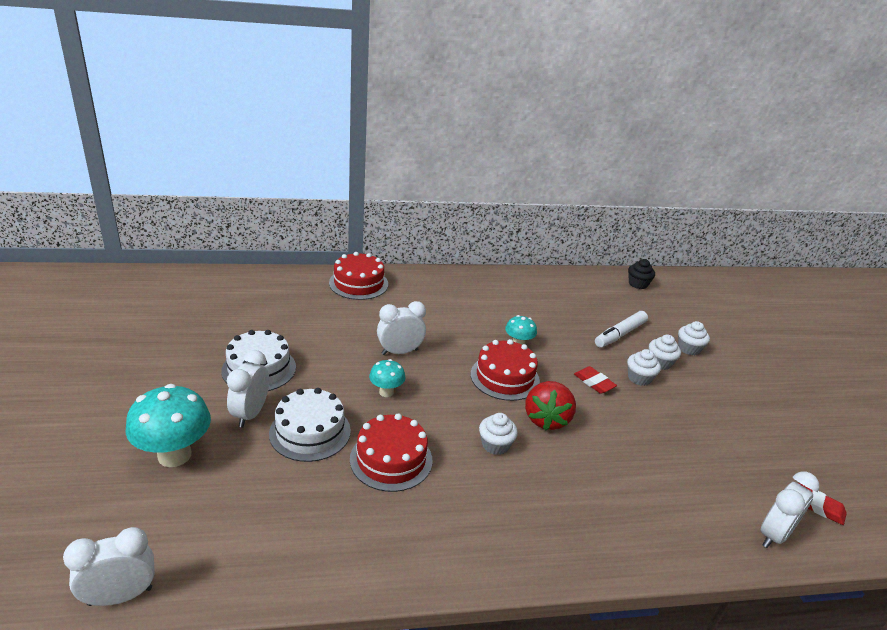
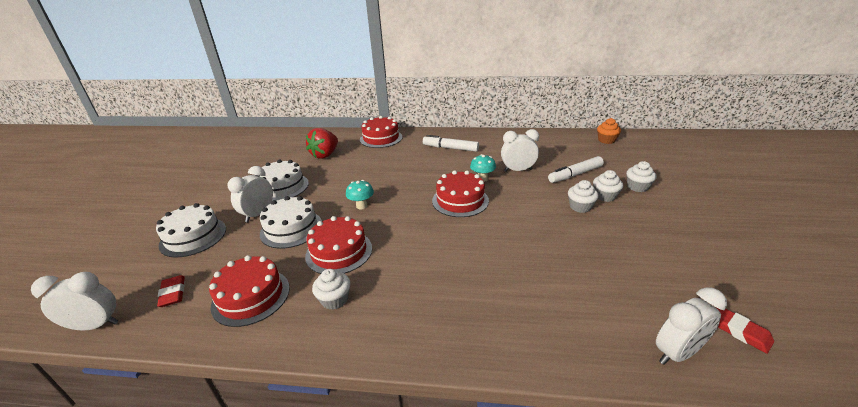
camera: 20 degrees right, 0 degrees up
turquoise mushroom [125,384,211,467] -> white cake [156,203,226,257]
white clock [377,301,426,355] -> white clock moved to [501,129,539,172]
white cupcake [479,413,518,455] -> white cupcake moved to [312,269,350,310]
red strawberry [525,381,576,431] -> red strawberry moved to [306,128,338,159]
red eraser [574,366,617,394] -> red eraser moved to [157,275,185,307]
black cupcake [628,259,655,289] -> orange cupcake [597,118,621,144]
none -> red cake [209,255,290,327]
none -> white marker [423,135,479,152]

